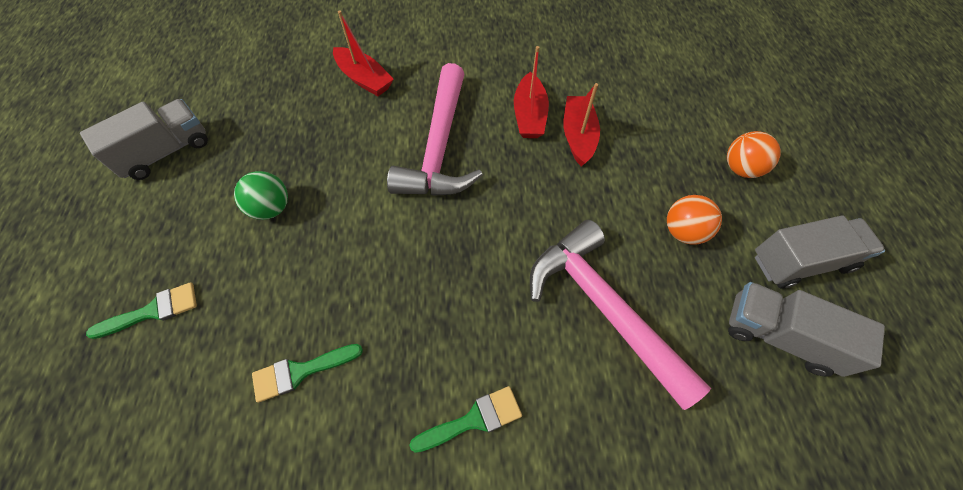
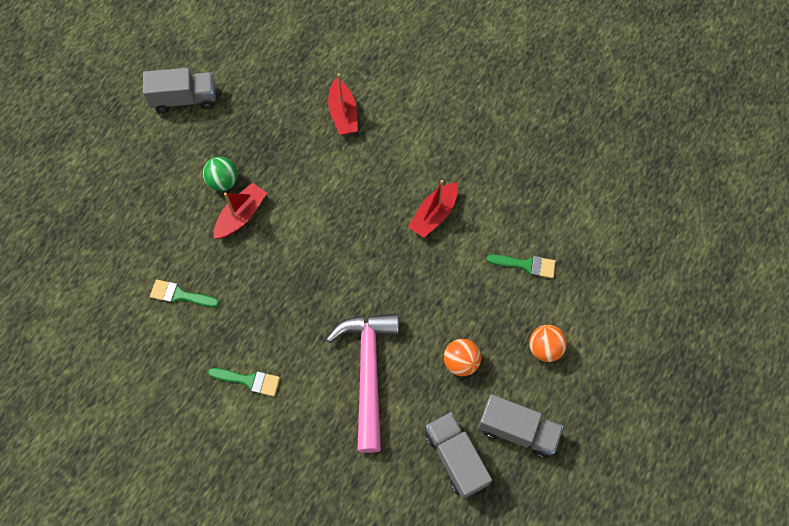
camera: 35 degrees right, 5 degrees up
green brush [86,282,197,339] -> green brush moved to [487,254,556,278]
pink hammer [387,63,483,196] -> none
red boat [564,83,600,166] -> red boat moved to [214,183,267,239]

